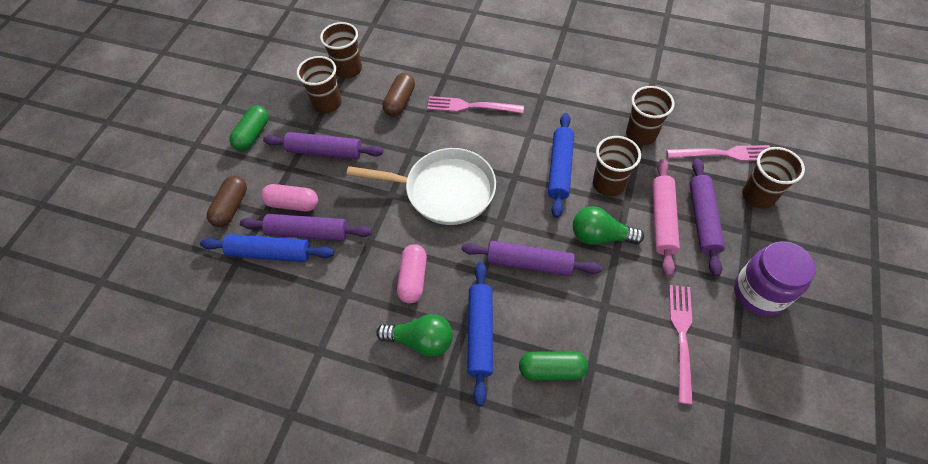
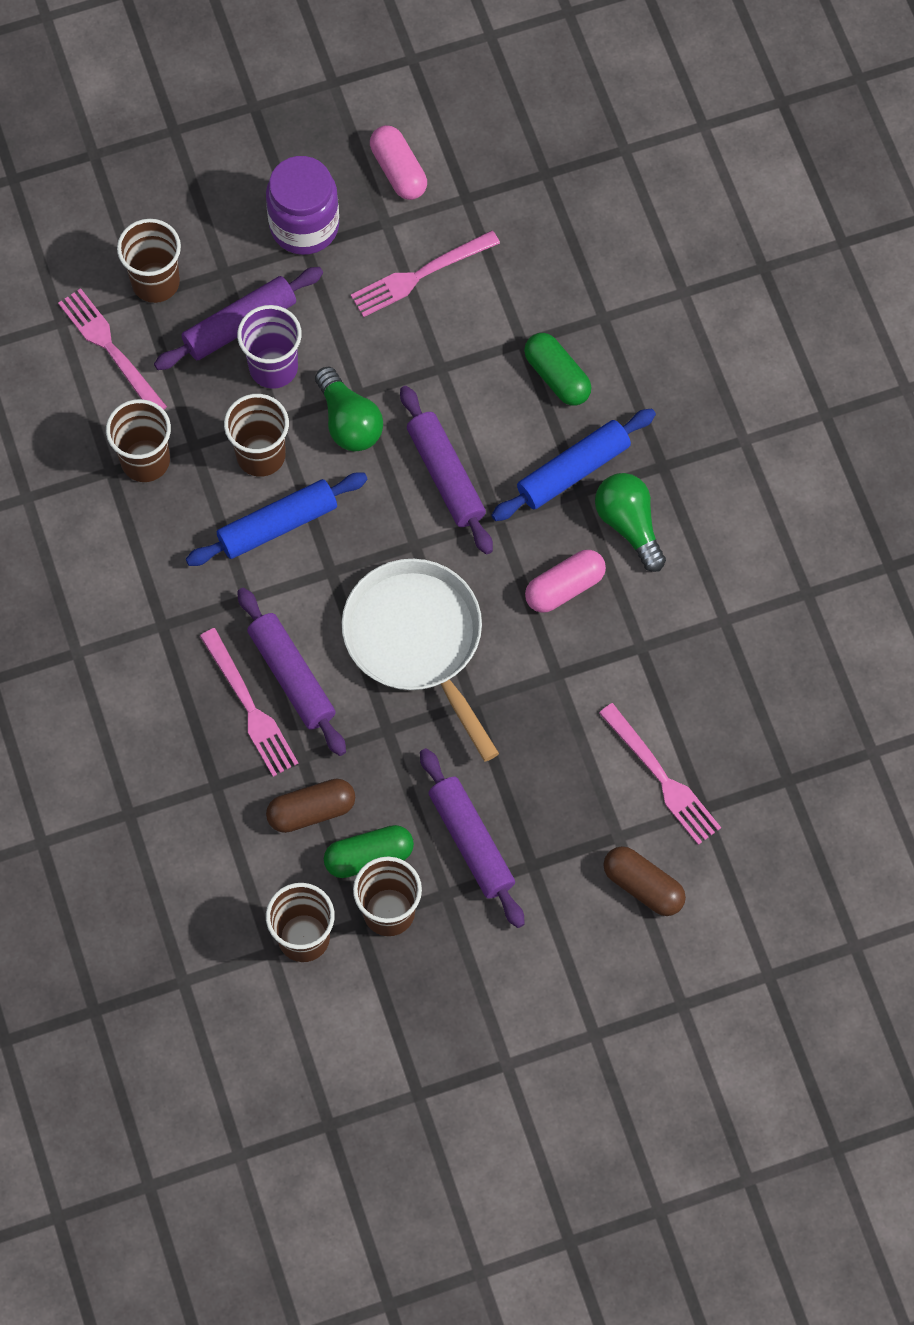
camera: 130 degrees left, 10 degrees up
blue rolling pin [200,234,334,262] -> pink fork [599,703,721,845]
brown capsule [207,176,247,227] -> brown capsule turned 60 degrees clockwise [604,846,686,916]
green capsule [229,106,269,151] -> green capsule moved to [324,825,414,878]
purple rolling pin [240,214,372,241] -> purple rolling pin moved to [237,588,346,756]
pink capsule [261,184,318,211] -> pink capsule moved to [370,125,427,200]
pink rolling pin [652,159,680,277] -> purple cup [237,305,302,389]

